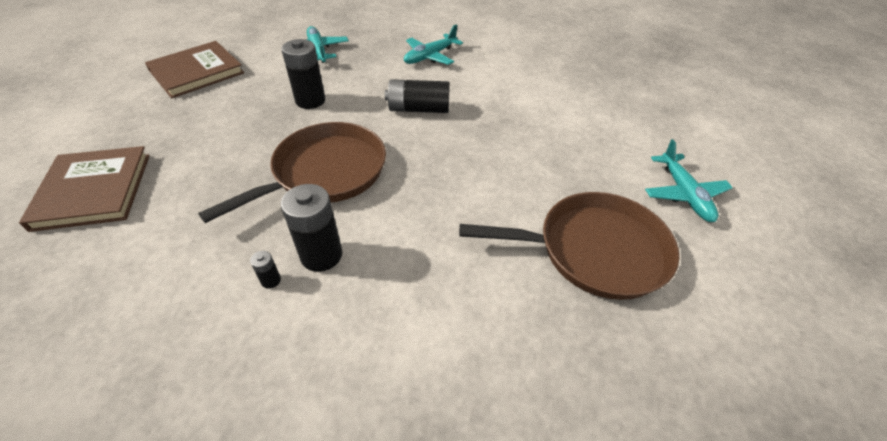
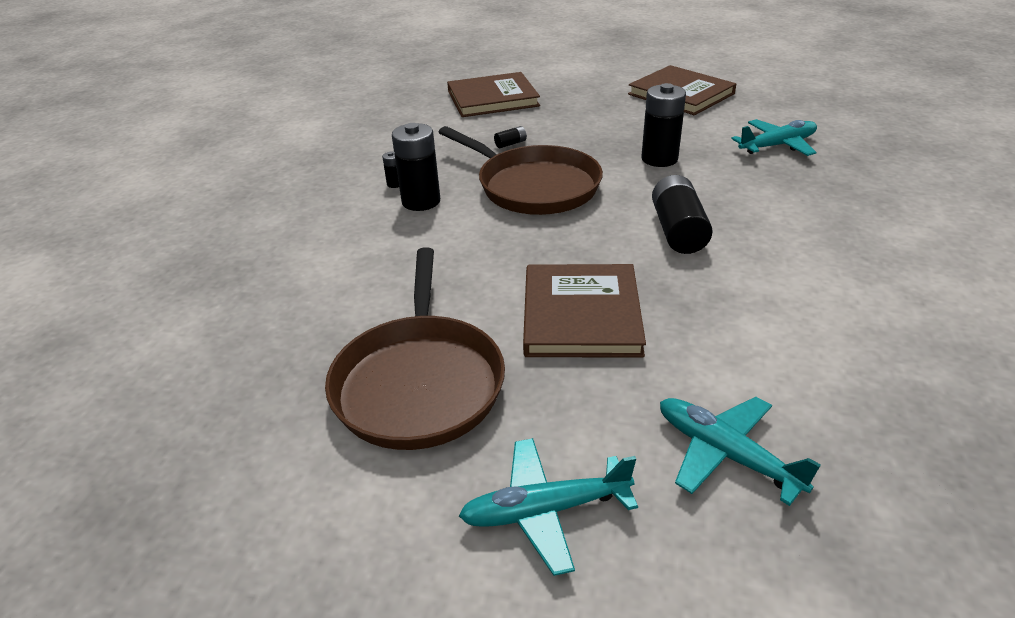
camera: 90 degrees right, 10 degrees down
turquoise plane [404,24,463,65] -> turquoise plane moved to [660,397,821,506]
none -> black battery [494,126,527,148]
none -> brown book [523,264,646,357]

